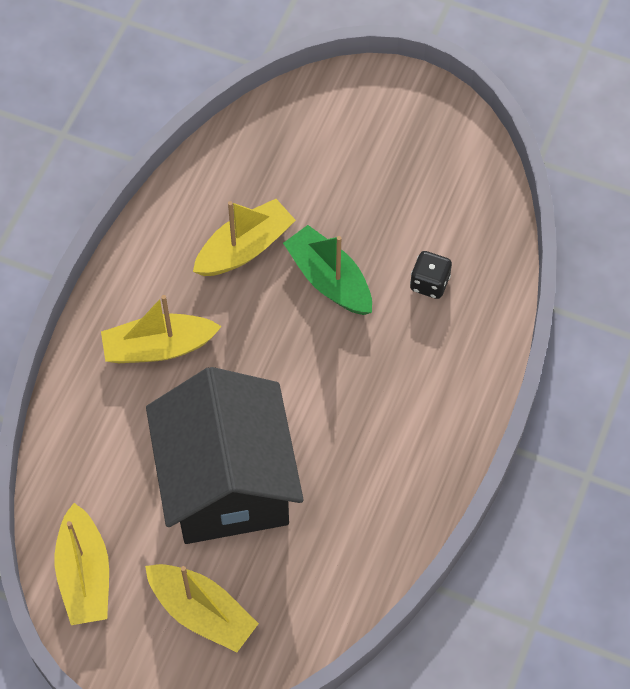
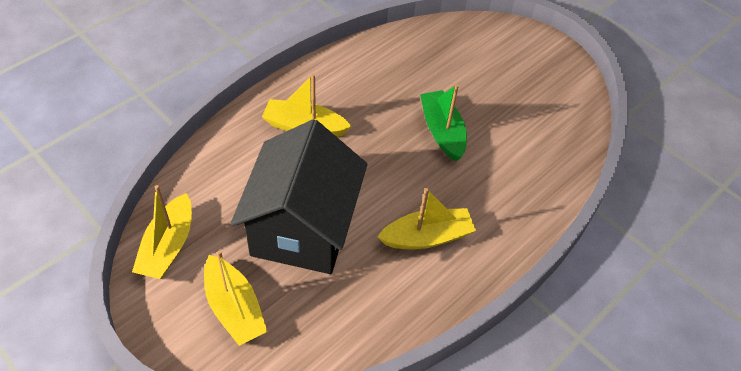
camera: 20 degrees right, 10 degrees down
yellow boat [193,199,296,276] -> yellow boat moved to [377,188,476,249]
black dice [410,251,452,299] -> none

